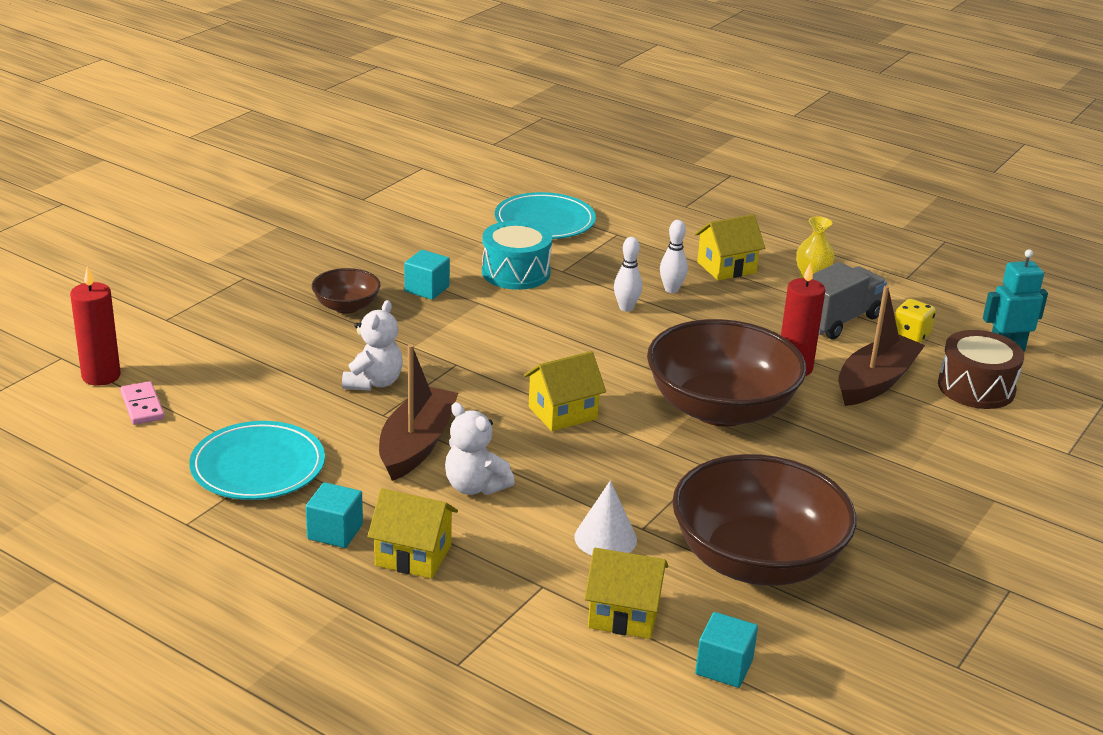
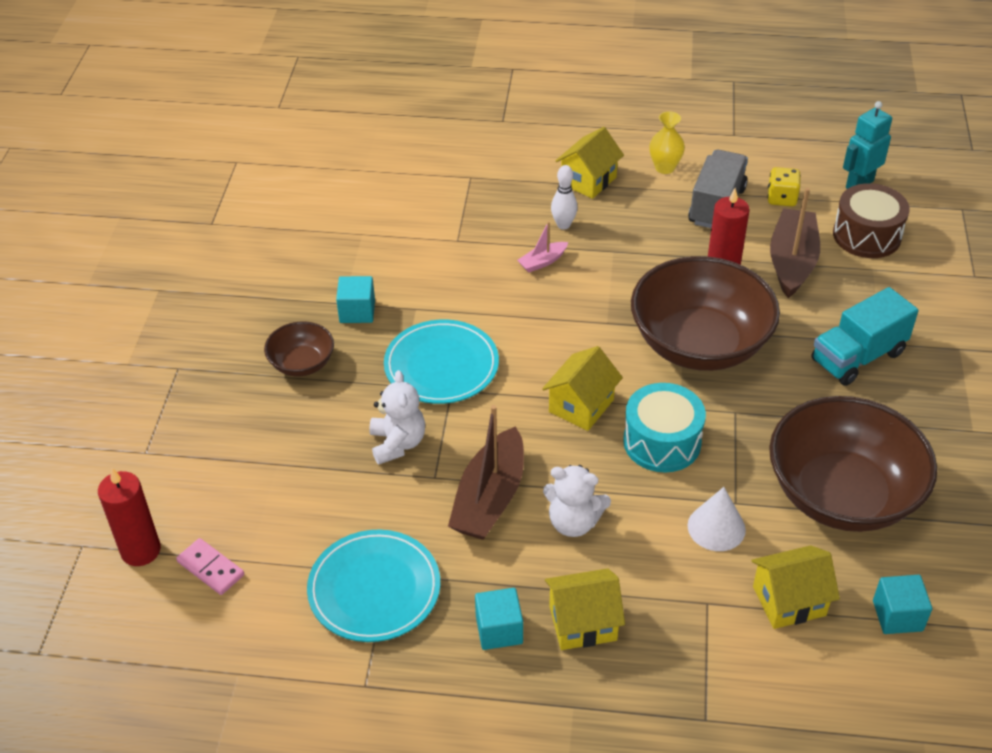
camera: 25 degrees left, 15 degrees up
brown boat [379,344,458,481] -> brown boat turned 150 degrees counterclockwise [448,405,524,540]
turquoise drum [482,221,552,290] -> turquoise drum moved to [623,383,706,473]
turquoise plate [495,192,596,239] -> turquoise plate moved to [384,320,499,404]
white bowling pin [614,237,642,312] -> pink boat [517,221,568,272]
none -> turquoise truck [812,287,918,386]

